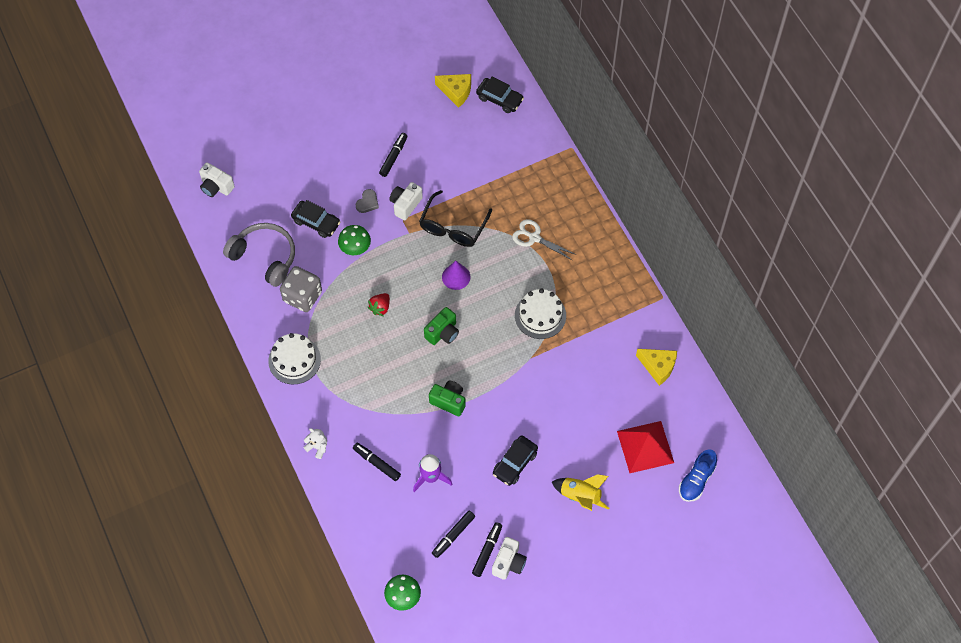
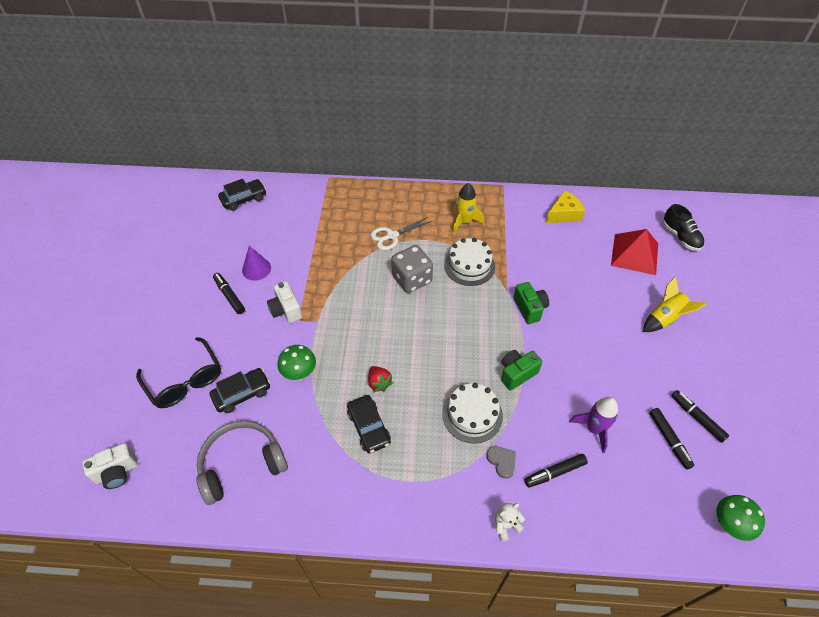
camera: 60 degrees left, 10 degrees down
white cake [268,333,321,384] -> white cake moved to [442,383,503,444]
grey dice [280,266,322,312] -> grey dice moved to [391,245,433,293]
grey heart [356,189,379,213] -> grey heart moved to [486,446,516,479]
black glasses [419,190,492,247] -> black glasses moved to [136,337,221,408]
green camera [424,307,459,345] -> green camera moved to [513,282,549,324]
yellow cheese [435,74,471,108] -> none
purple cone [442,261,471,290] -> purple cone moved to [242,246,271,281]
white camera [492,537,527,580] -> none
black car [493,436,538,486] -> black car moved to [347,395,391,453]
blue shoe [679,449,717,502] -> black shoe [663,204,704,251]
none -> yellow rocket [452,183,485,234]

